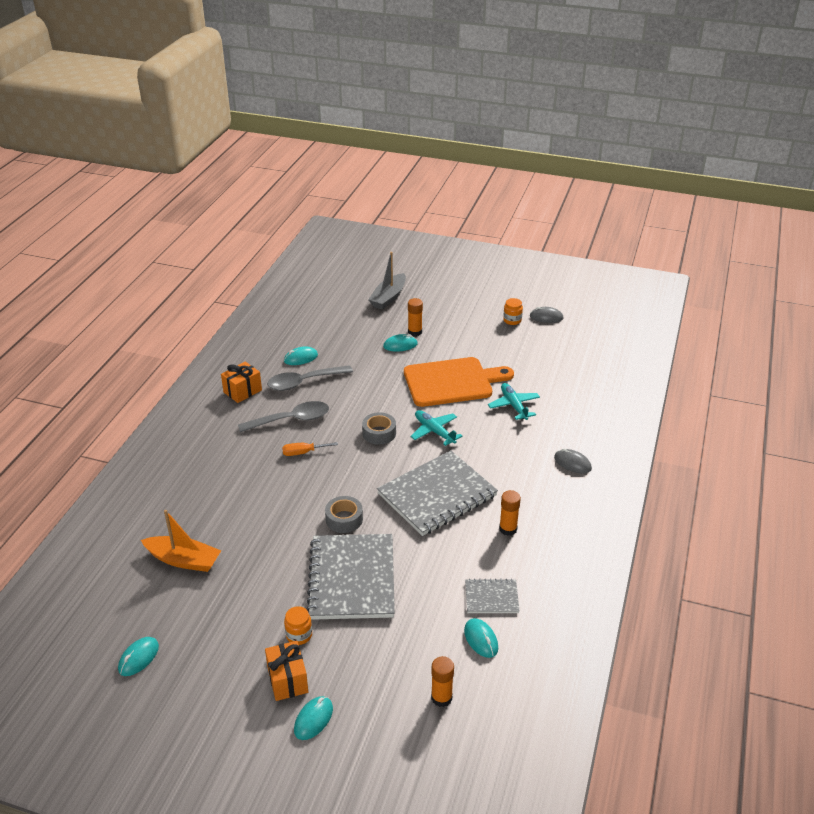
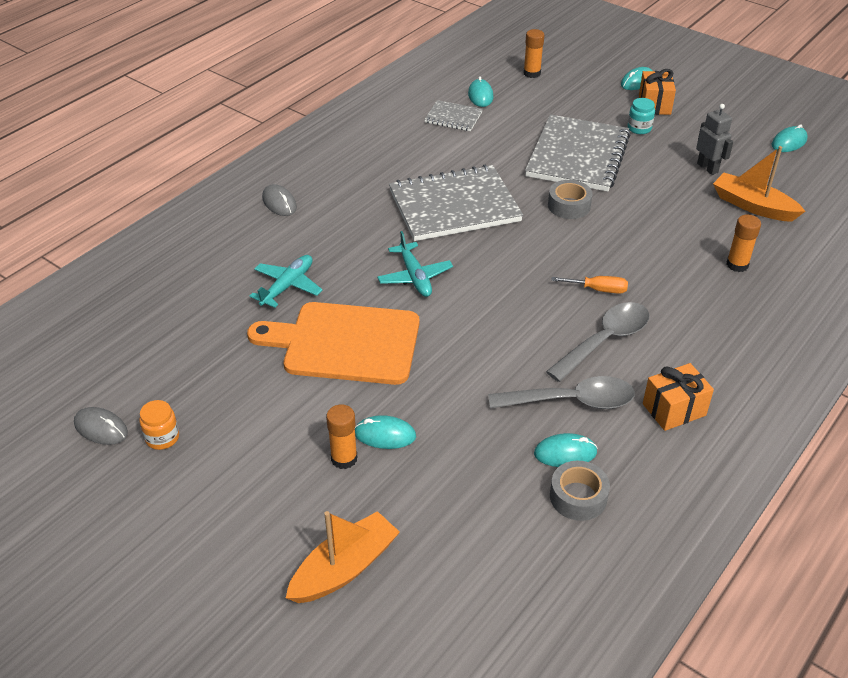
camera: 160 degrees left, 5 degrees up
grey spoon [238,401,329,433] -> grey spoon turned 135 degrees clockwise [546,302,650,382]
orange jar [284,606,312,645] -> turquoise jar [628,98,655,134]
grey tape [362,412,396,445] -> grey tape moved to [550,461,610,521]
grey boat [368,252,406,310] -> orange boat [286,511,400,603]
turquoise plane [488,383,540,420] -> turquoise plane turned 150 degrees counterclockwise [250,255,322,308]
orange glue stick [499,490,521,536] -> orange glue stick moved to [726,215,761,272]
none -> grey robot [696,104,733,175]

